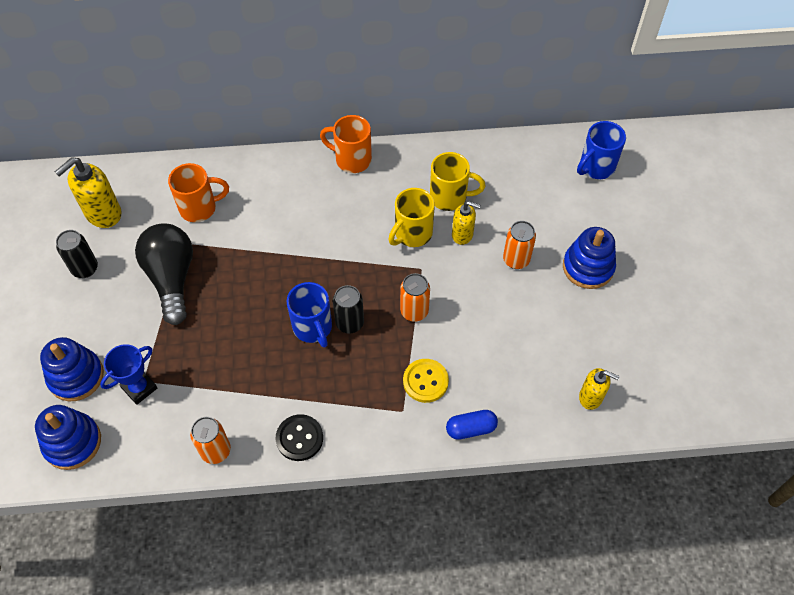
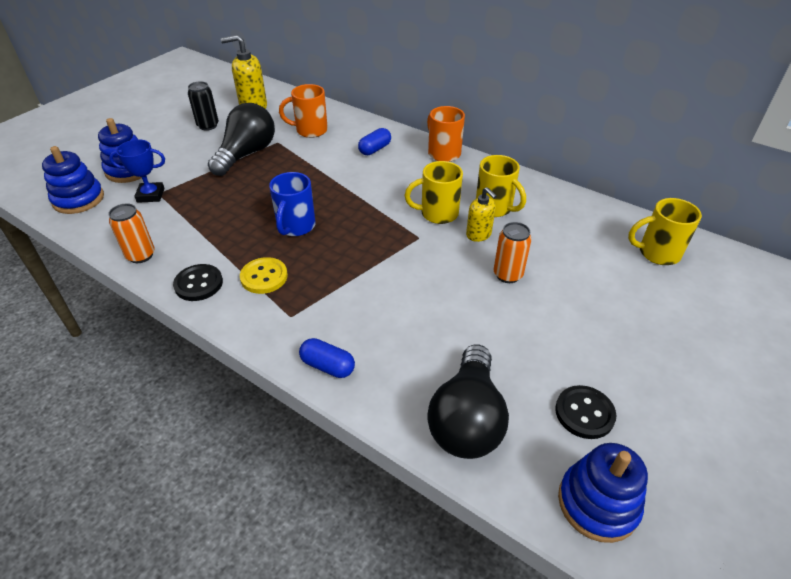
camera: 40 degrees right, 15 degrees down
orange mug [168,163,229,222] -> orange mug turned 150 degrees clockwise [279,84,328,138]
black can [333,285,364,333] -> none
orange can [400,273,430,322] -> none
yellow button [403,359,449,403] -> yellow button moved to [240,257,288,294]
blue stacking toy [563,227,616,289] -> blue stacking toy moved to [558,443,648,543]
blue mug [577,121,626,179] -> yellow mug [628,198,702,265]
yellow soap dispenser [579,368,620,410] -> black light bulb [427,344,509,459]
none -> blue capsule [358,128,391,155]
none -> black button [555,385,616,439]

